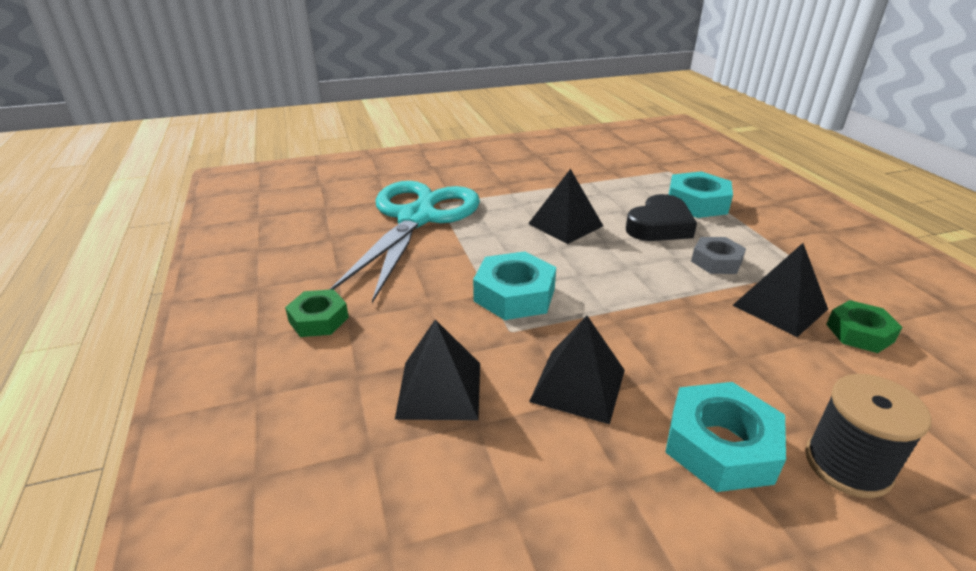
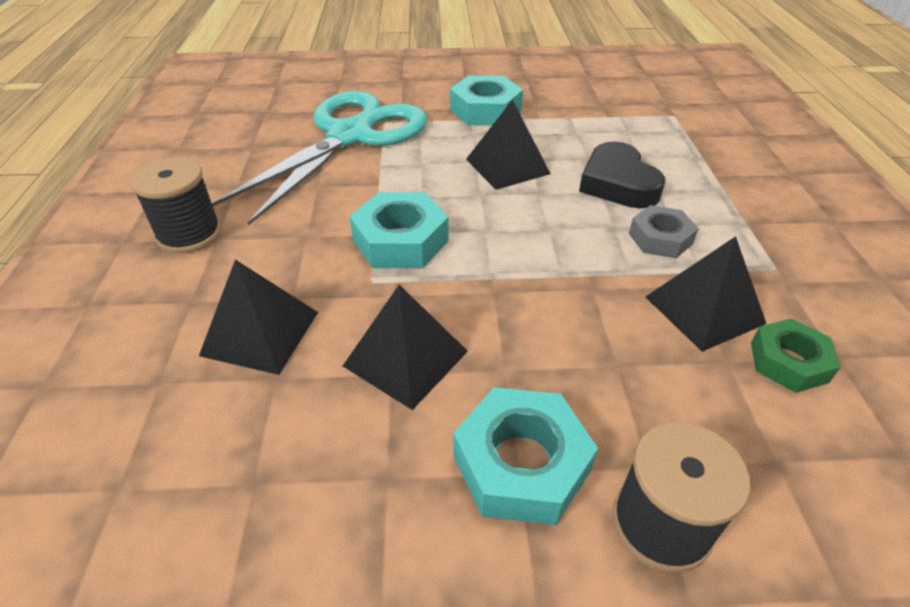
camera: 15 degrees right, 10 degrees up
green nut [285,289,349,337] -> black spool [130,157,221,253]
black heart [626,194,697,241] -> black heart turned 105 degrees clockwise [579,141,665,208]
turquoise nut [669,171,733,218] -> turquoise nut moved to [450,76,523,126]

